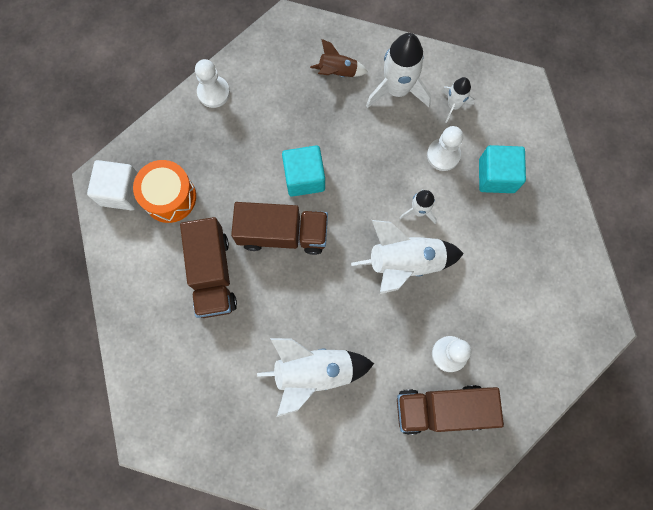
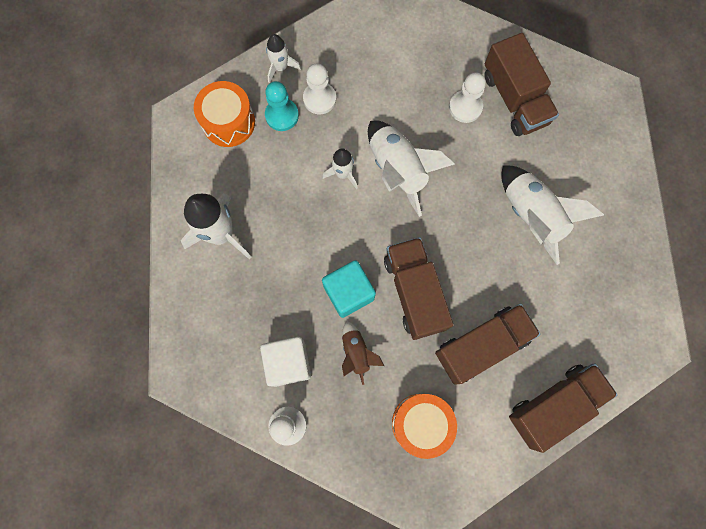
camera: 110 degrees left, 0 degrees up
white cube [87,160,138,210] -> white cube moved to [260,337,311,387]
brown rocket [310,39,368,77] -> brown rocket moved to [342,320,384,385]
white pawn [427,126,463,171] -> white pawn moved to [303,63,336,114]
white rocket [441,77,475,123] -> white rocket moved to [266,34,301,83]
turquoise cube [479,145,526,193] -> turquoise pawn [265,81,299,131]
none -> orange drum [194,81,255,147]
none -> brown truck [509,364,617,453]

